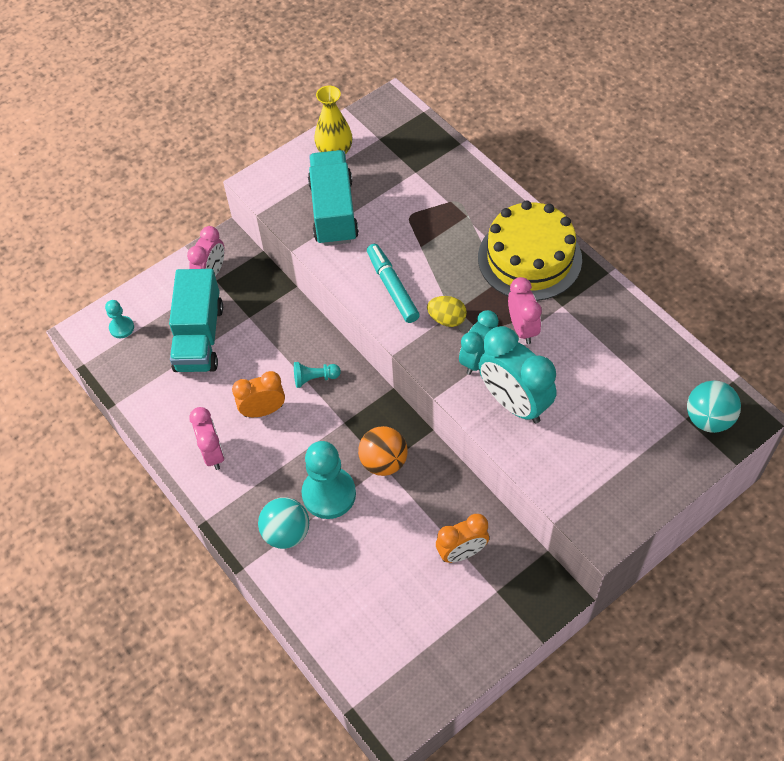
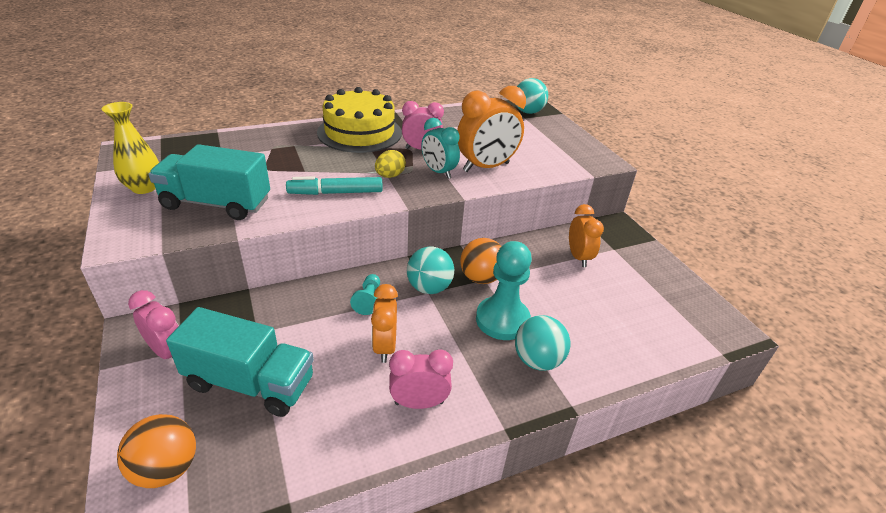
camera: 80 degrees left, 20 degrees down
turquoise pawn [105,300,134,338] -> orange ball [117,414,196,488]
turquoise clock [479,326,556,423] -> orange clock [457,86,526,172]
none -> turquoise ball [407,246,454,294]

